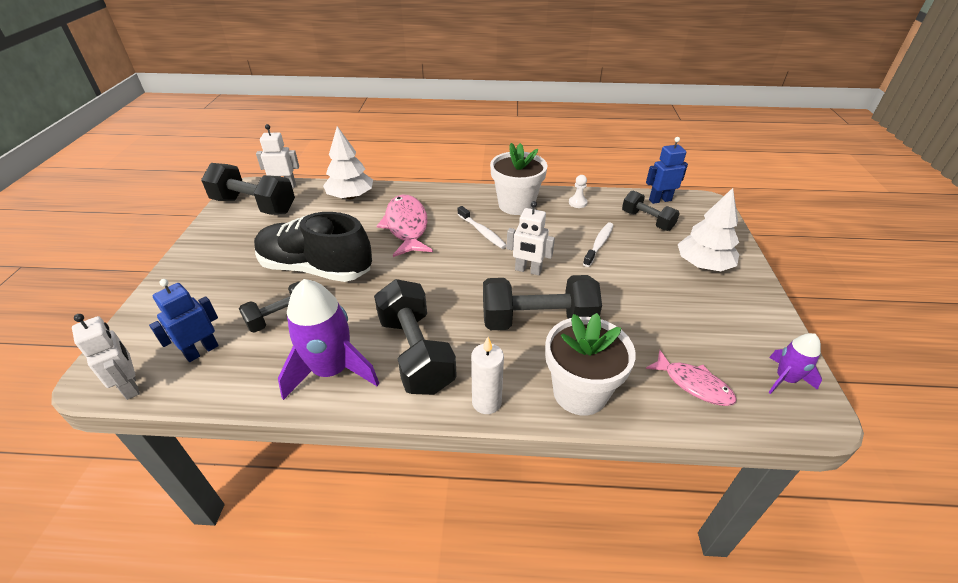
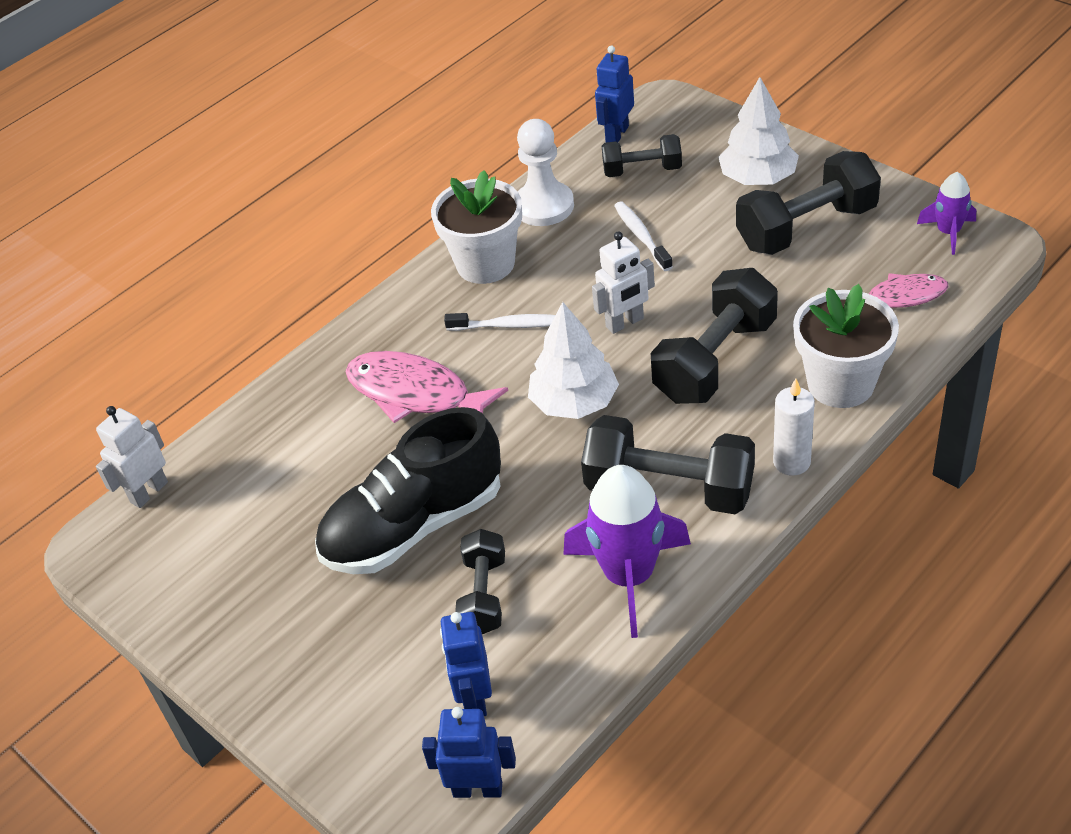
camera: 45 degrees left, 5 degrees up
white robot [72,314,140,400] -> blue robot [422,707,516,798]
black dumbbell [201,163,295,215] -> black dumbbell moved to [736,151,881,255]
white tree [323,126,373,199] -> white tree moved to [528,302,619,419]
white pawn [569,175,588,208] -> white pawn [517,119,574,226], size x2.08

